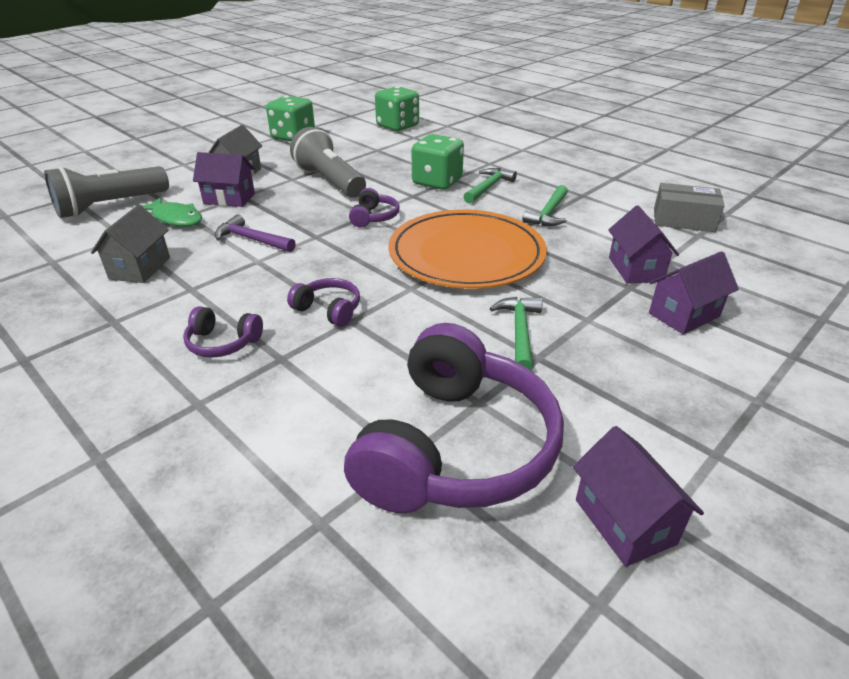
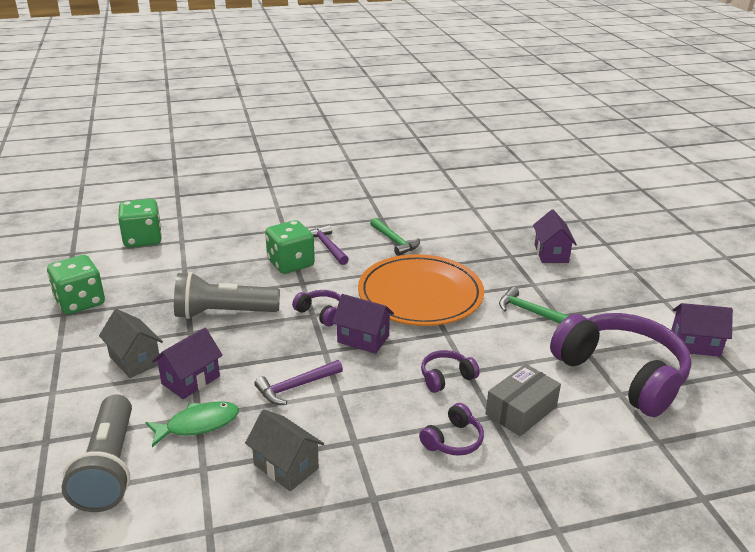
camera: 60 degrees left, 5 degrees down
green hammer [463,168,517,203] -> purple hammer [310,225,349,265]
purple house [608,206,679,284] -> purple house moved to [332,294,394,354]
grey box [654,183,725,232] -> grey box moved to [485,364,561,436]

